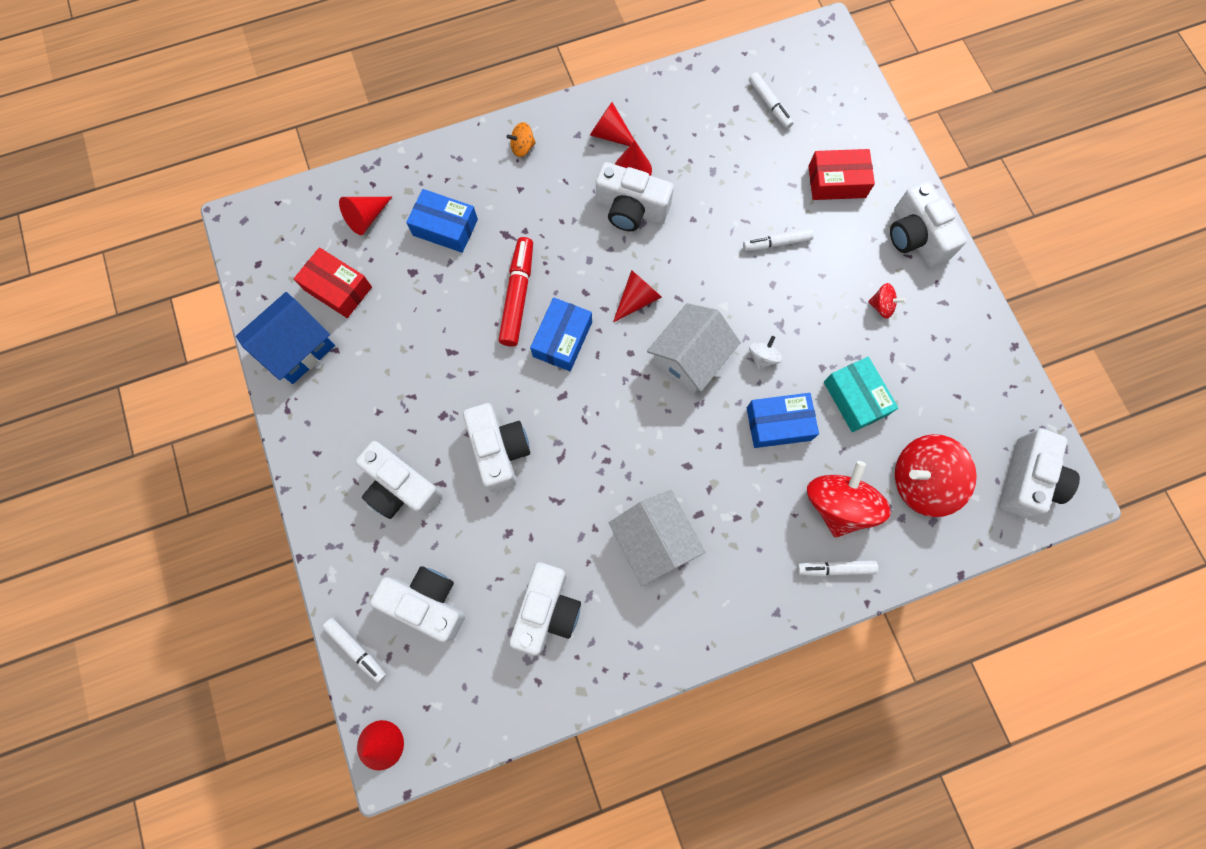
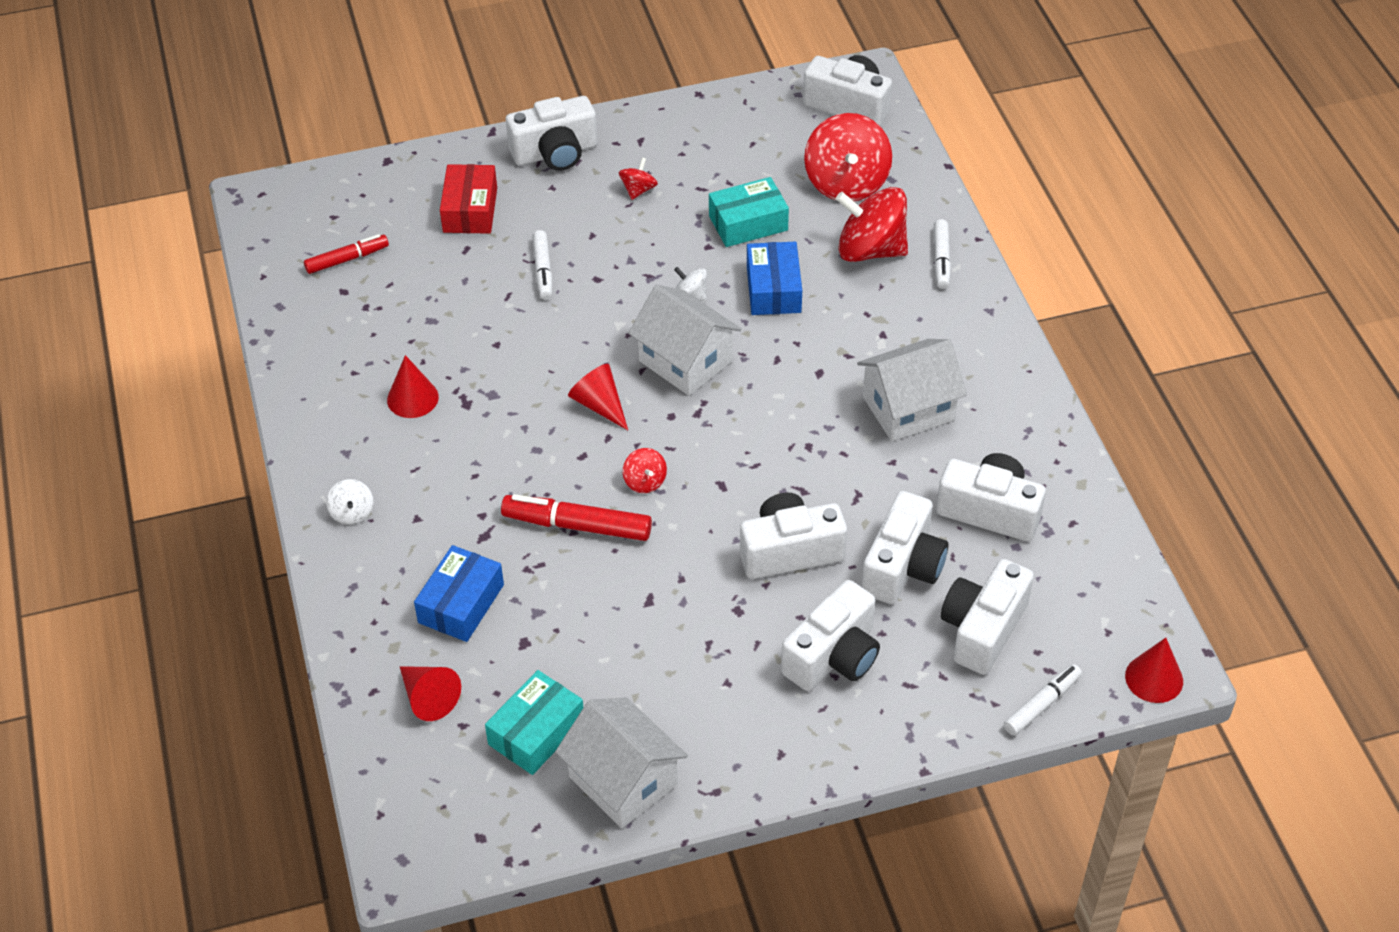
camera: 85 degrees left, 25 degrees down
blue house [236,292,335,384] -> white house [555,697,688,828]
red box [294,247,372,318] -> turquoise box [485,670,584,775]
orange spinning top [507,122,536,157] -> white spinning top [326,479,373,525]
blue box [530,297,592,371] -> red spinning top [623,448,667,493]
red cone [590,102,634,146] -> none
white camera [596,162,674,231] -> white camera moved to [862,491,948,604]
white marker [749,72,794,129] -> red marker [304,234,389,274]

